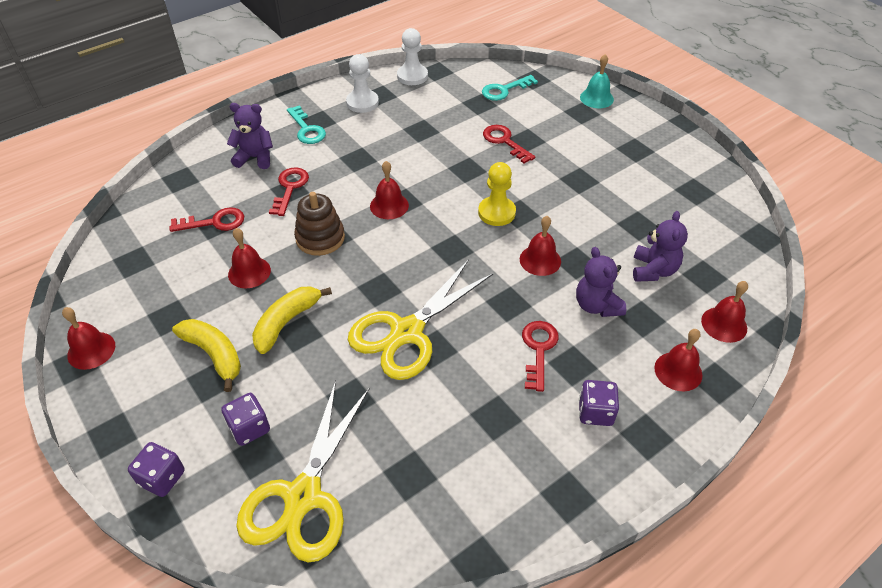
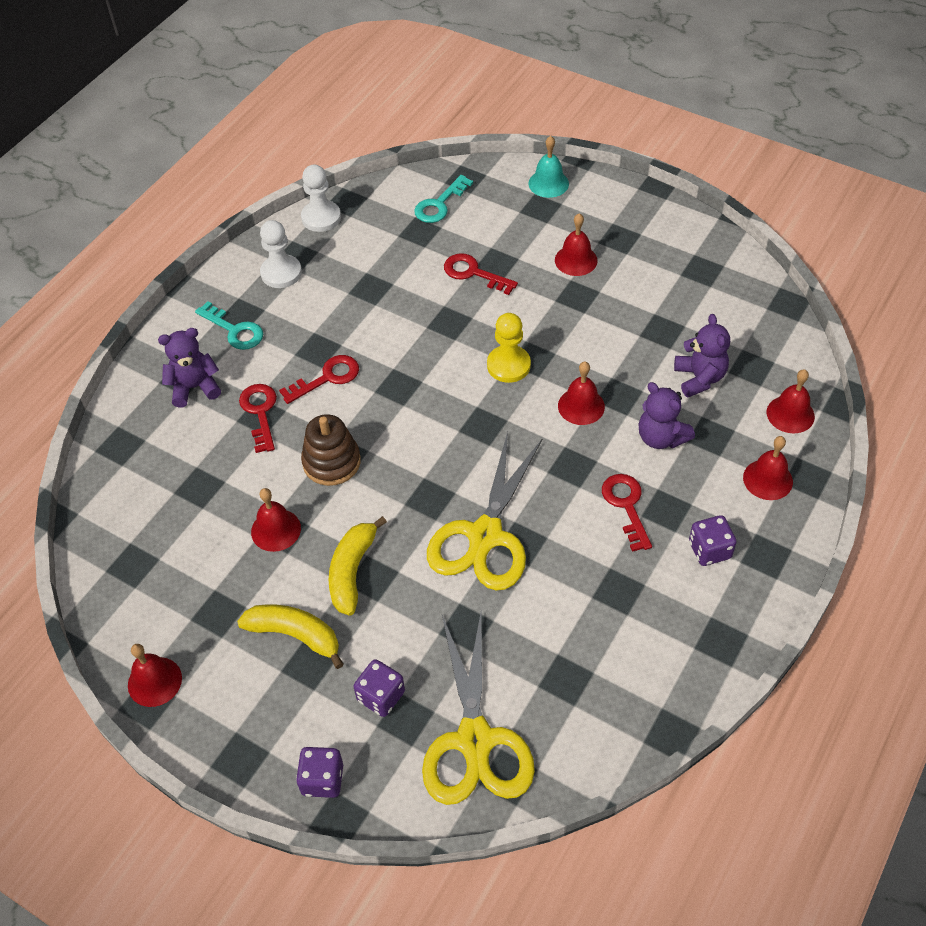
camera: 20 degrees left, 5 degrees up
red key [169,207,244,232] -> red key moved to [279,355,359,404]
red bell [370,161,409,219] -> red bell moved to [555,213,598,276]

